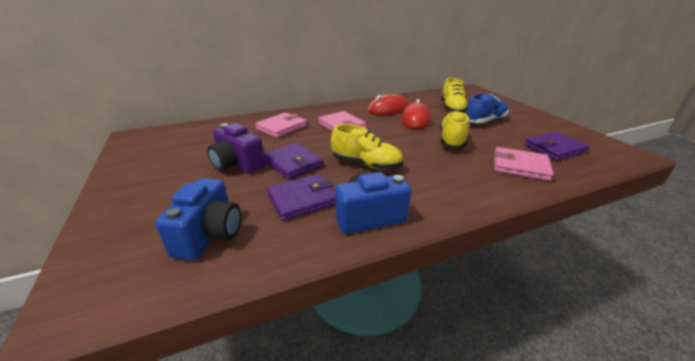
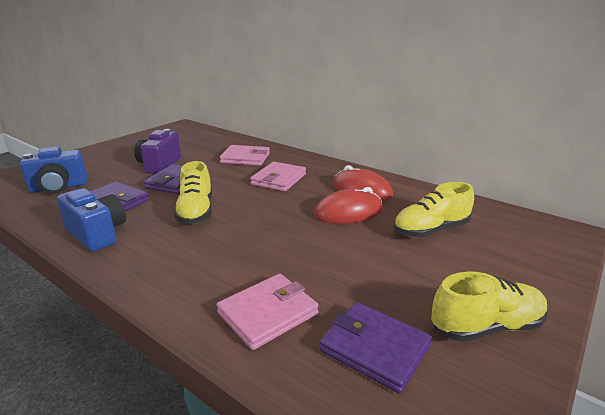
camera: 60 degrees right, 5 degrees down
yellow shoe [440,111,469,148] -> yellow shoe moved to [431,272,548,342]
blue shoe [465,94,509,123] -> none
pink wallet [494,147,554,181] -> pink wallet turned 60 degrees clockwise [217,274,319,350]

